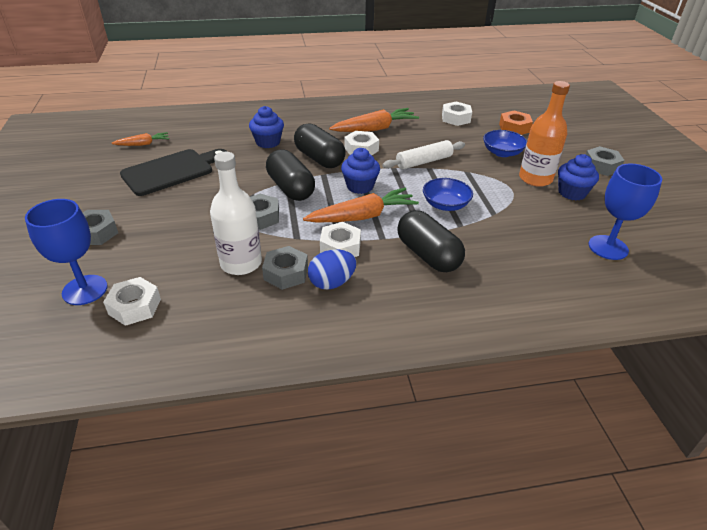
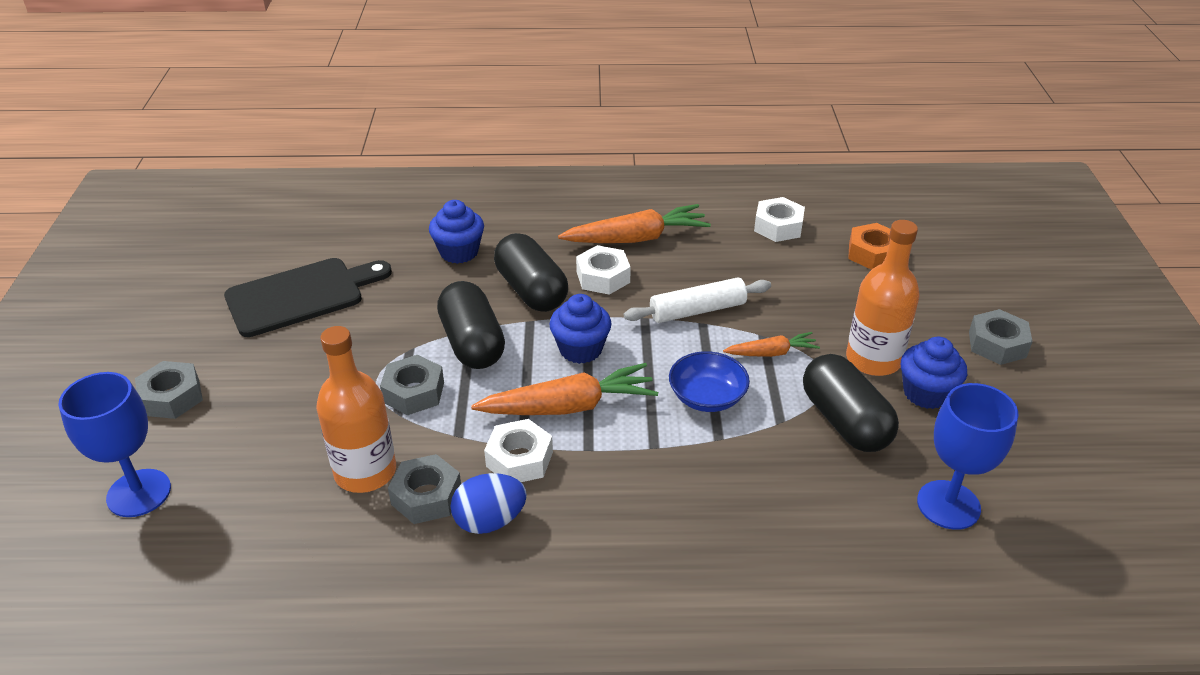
camera: 10 degrees right, 0 degrees up
white nut [103,277,161,326] -> none
orange carrot [112,132,169,146] -> orange carrot moved to [723,332,820,357]
white bottle [210,152,262,275] -> orange bottle [316,326,396,493]
black capsule [397,210,465,272] -> black capsule moved to [803,354,899,452]
blue bowl [483,130,527,157] -> none

